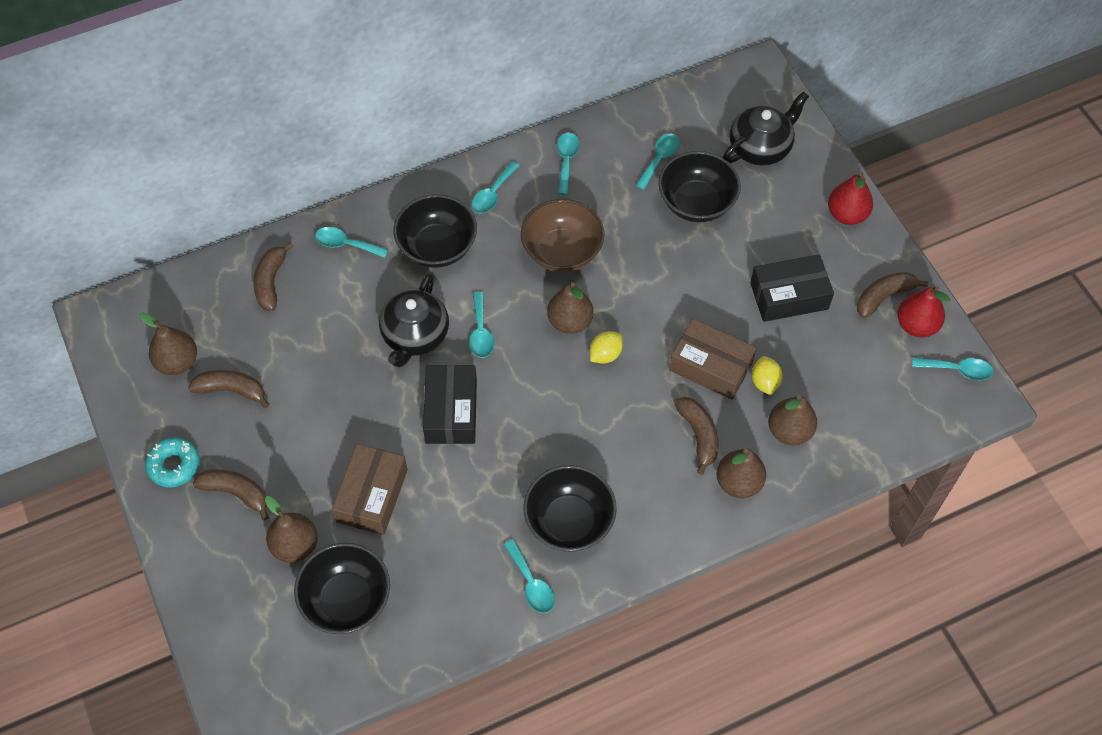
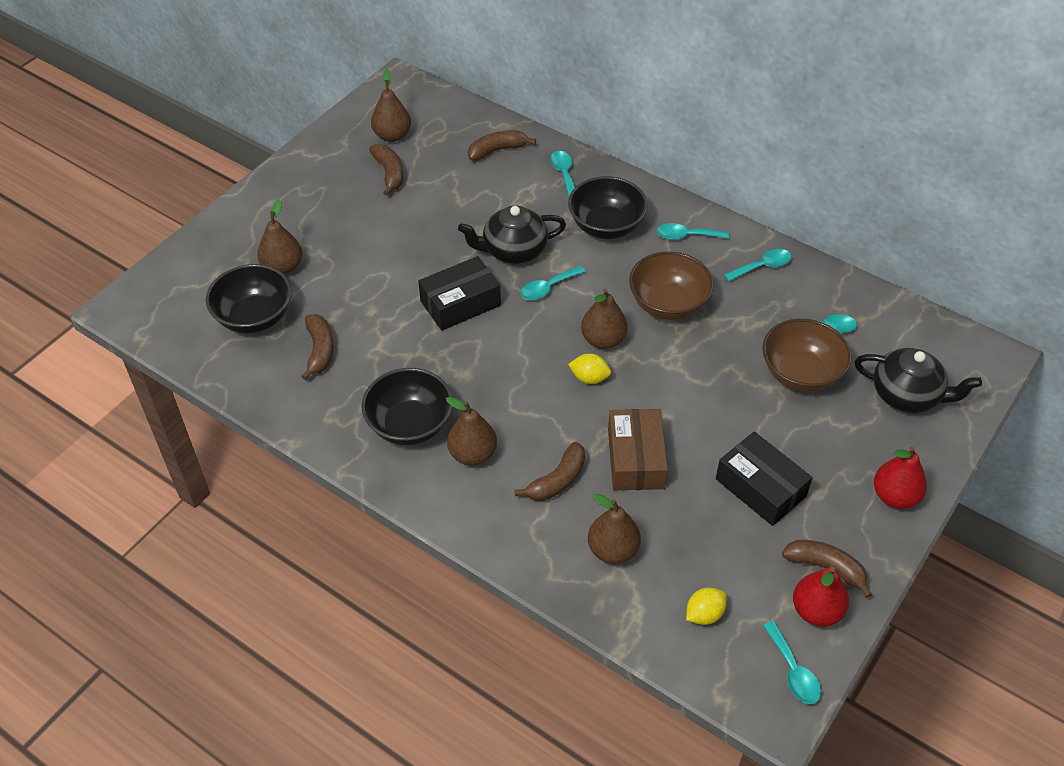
camera: 60 degrees right, 10 degrees down
turquoise donut [145,437,200,488] -> none
brown banana [193,469,269,521] -> brown banana moved to [301,314,334,380]
brown box [332,444,407,535] -> none
turquoise spoon [504,540,555,613] -> none
black bowl [658,151,741,222] -> brown bowl [762,319,852,392]
brown pear [716,449,766,498] -> brown pear moved to [446,397,497,466]
yellow lemon [752,356,783,395] -> yellow lemon moved to [686,588,727,625]

